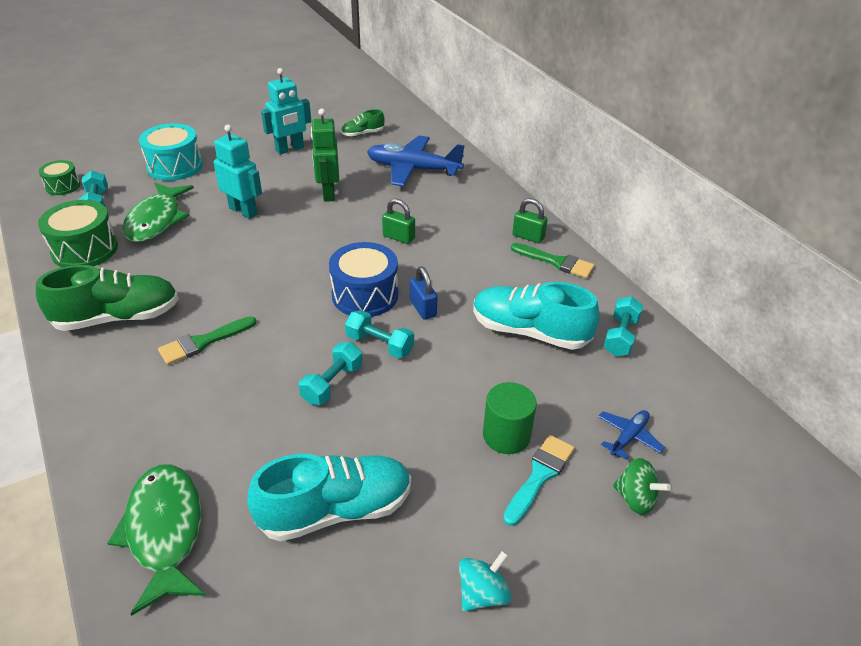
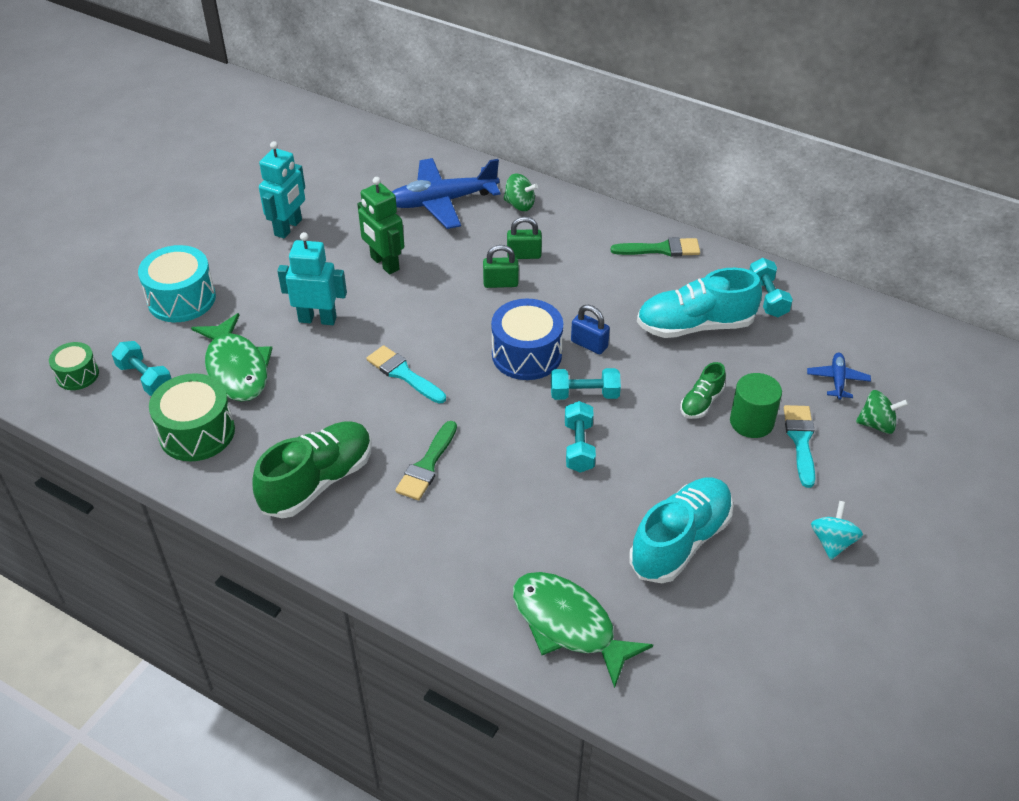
camera: 30 degrees left, 5 degrees up
green shoe [341,109,385,137] -> green shoe moved to [680,362,726,419]
green padlock [512,198,548,243] -> green padlock moved to [507,217,542,259]
none -> turquoise brush [366,345,446,404]
none -> green spinning top [503,173,538,211]

